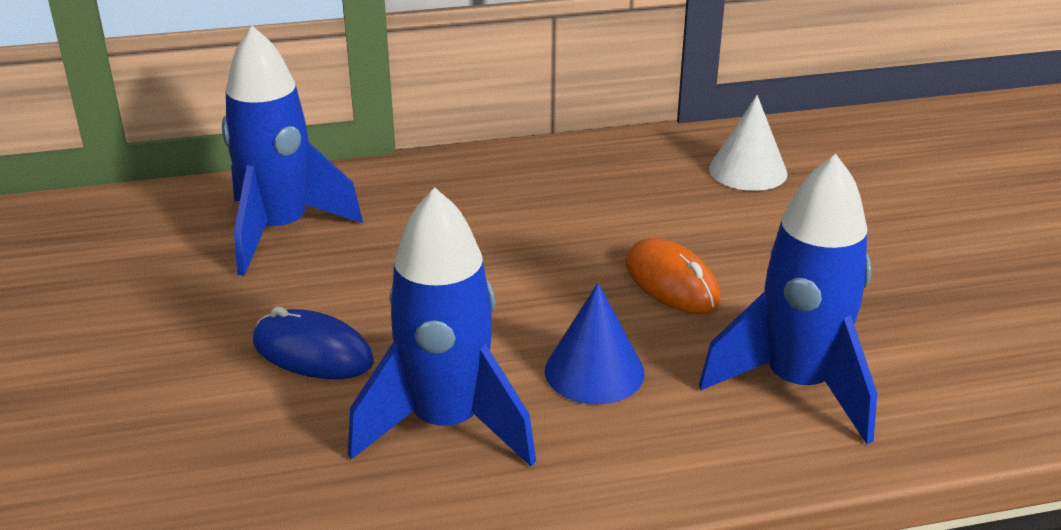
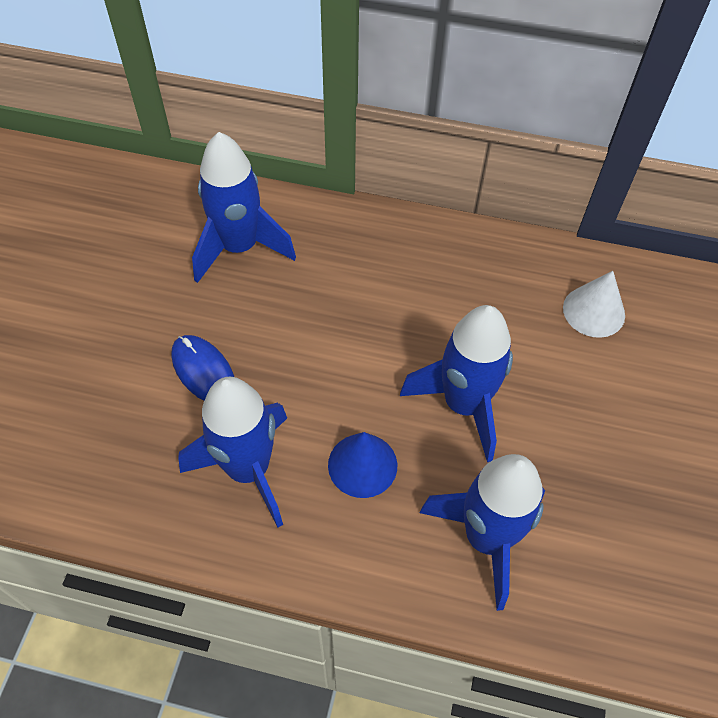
camera: 25 degrees right, 25 degrees up
orange mouse [626,238,721,314] -> blue rocket [400,305,513,462]

